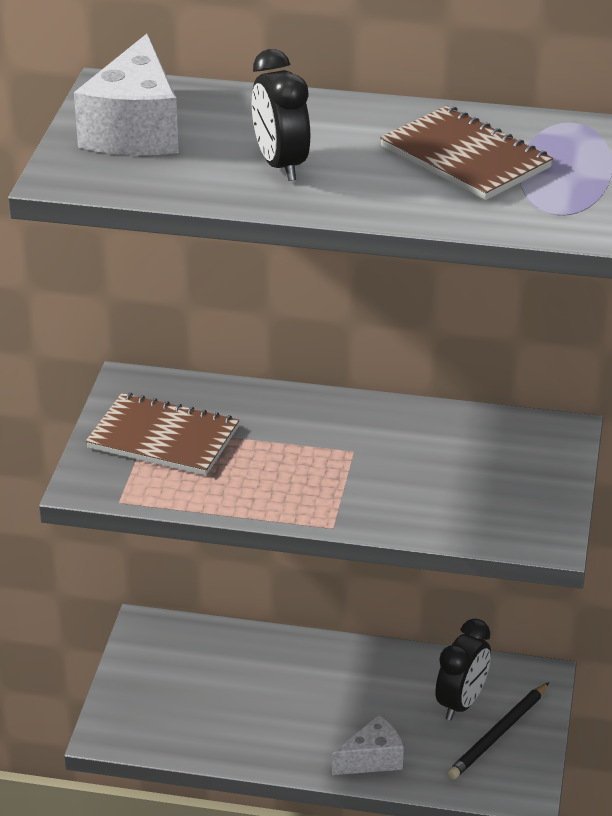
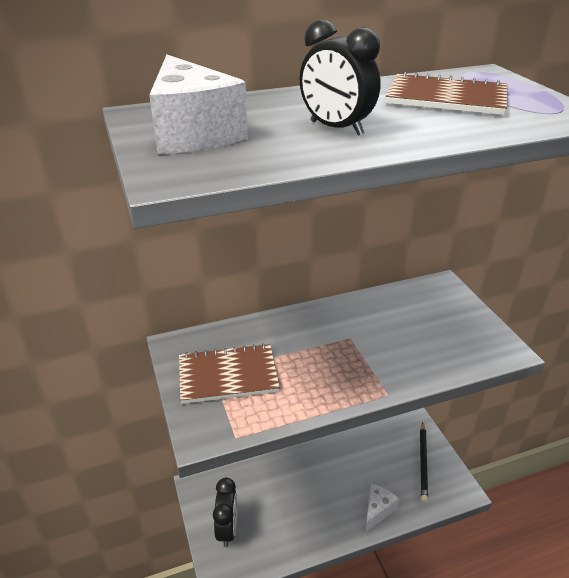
camera: 30 degrees left, 0 degrees up
black clock [435,619,491,721] -> black clock moved to [213,478,237,547]

